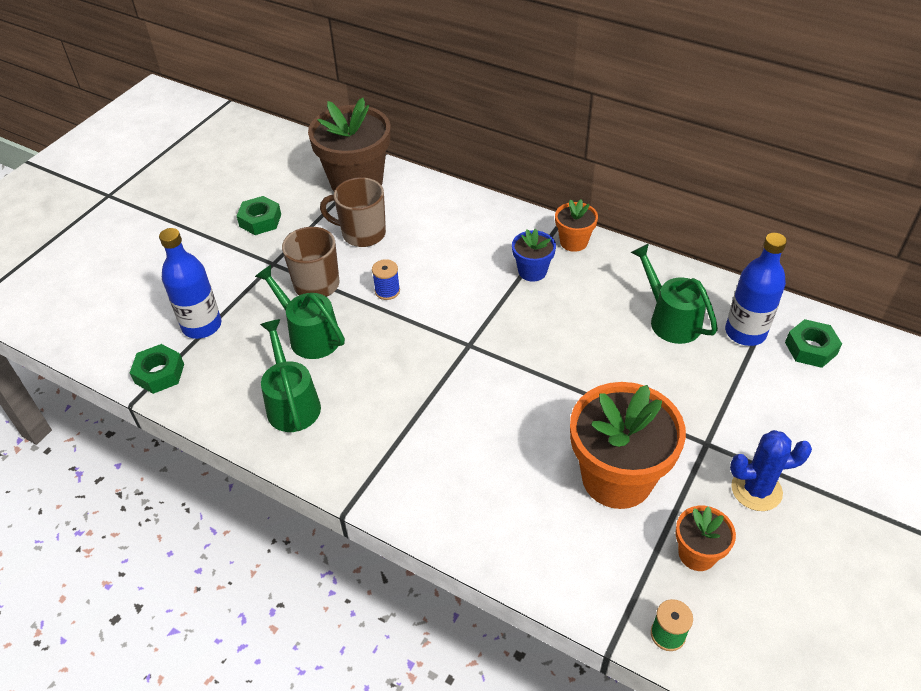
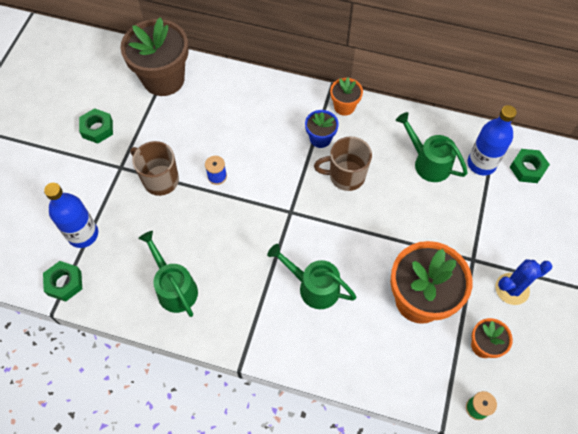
camera: 15 degrees left, 15 degrees up
green watering can [255,265,345,359] -> green watering can moved to [267,244,357,309]
brown mug [320,177,386,247] -> brown mug moved to [314,137,372,191]

